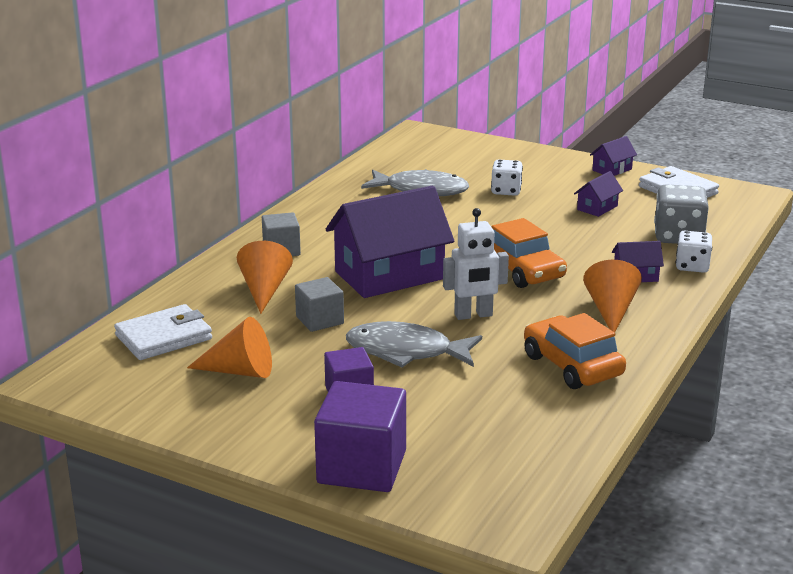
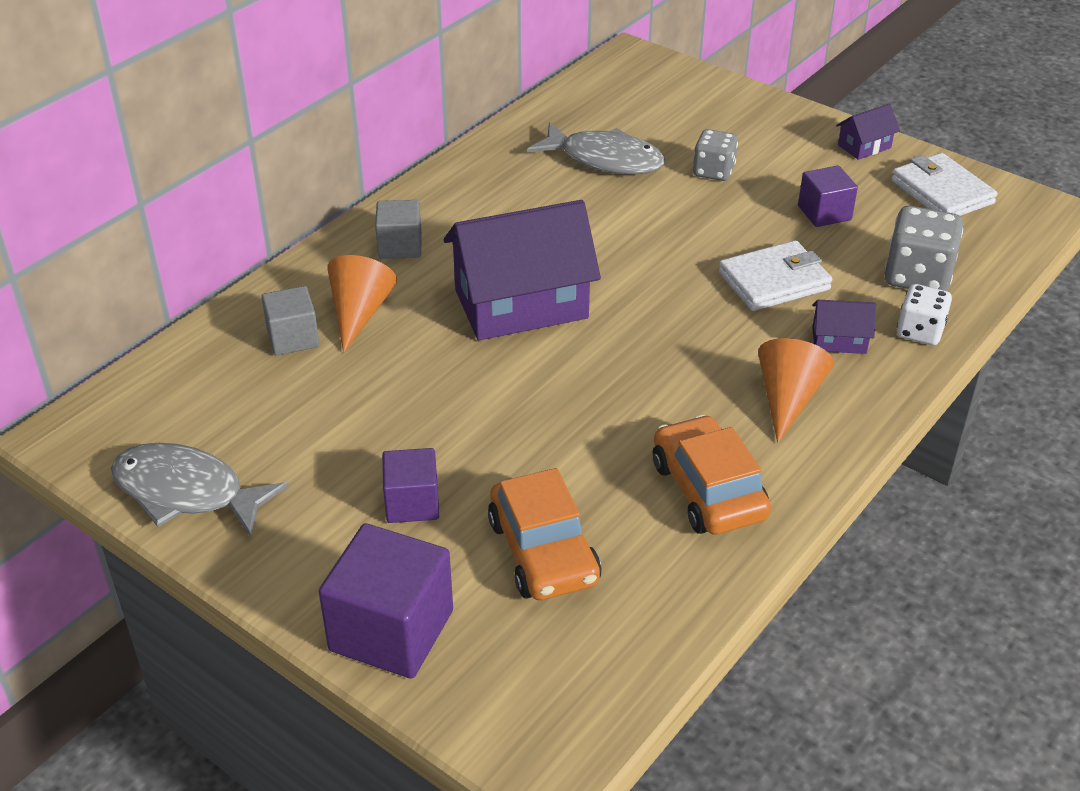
camera: 10 degrees right, 15 degrees up
white wallet [114,304,212,360] -> white wallet moved to [718,240,832,311]
orange cone [187,317,272,378] -> none
grey cube [295,277,344,332] -> grey cube moved to [261,286,320,355]
grey fish [346,321,482,367] -> grey fish moved to [111,443,289,537]
white robot [443,208,509,320] -> none
white dice [491,160,523,196] -> grey dice [693,129,738,181]
orange car [492,218,567,288] -> orange car moved to [488,468,601,600]
purple house [574,171,623,217] -> purple cube [798,165,858,227]

